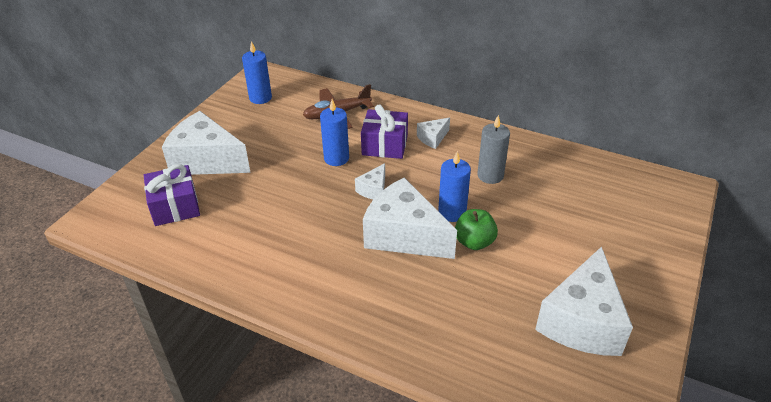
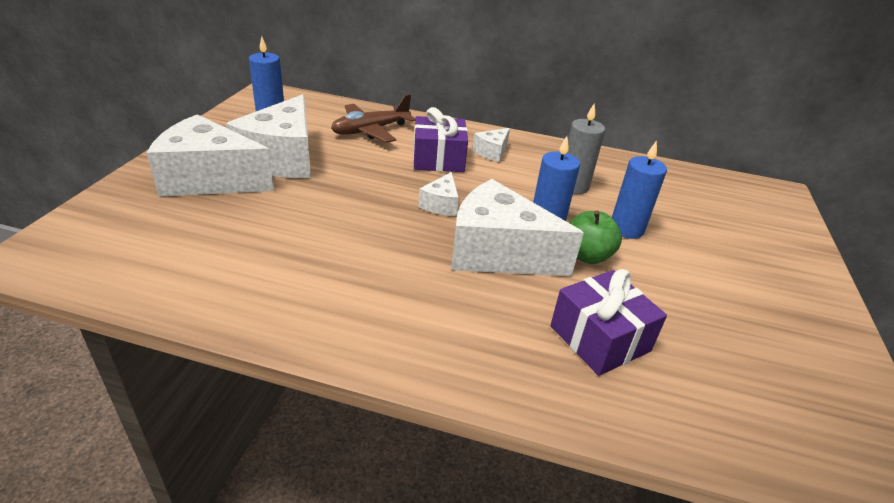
camera: 15 degrees left, 5 degrees down
purple gift [144,164,200,226] -> purple gift moved to [550,269,667,376]
blue candle [320,99,349,166] -> blue candle moved to [612,140,667,239]
white cheese [535,247,633,356] -> white cheese moved to [226,94,311,178]

